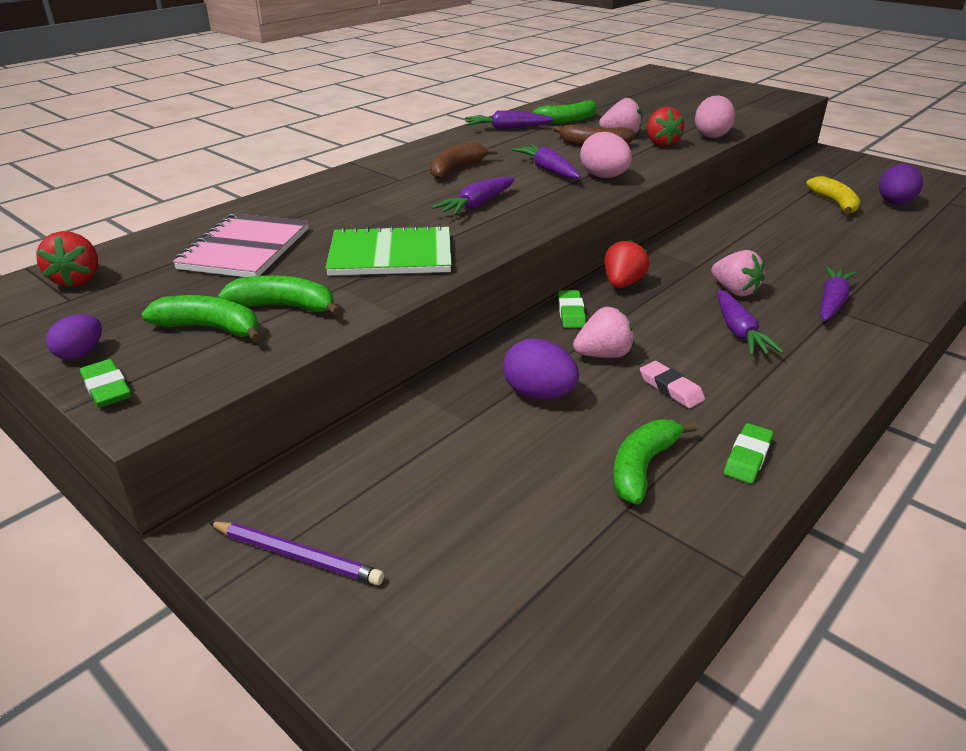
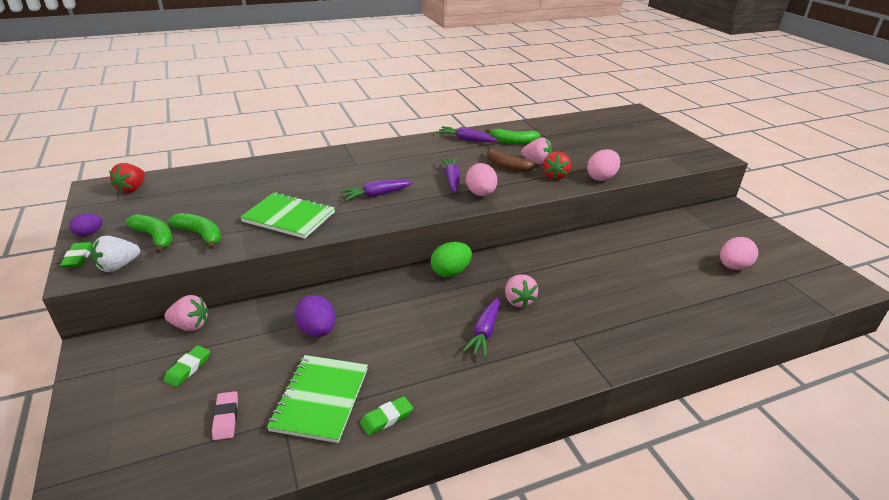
camera: 25 degrees right, 0 degrees up
pink notebook [173,213,309,277] -> none
purple pencil [208,522,384,585] -> none
brown banana [430,142,497,179] -> none
green eraser [558,290,586,328] -> green eraser moved to [163,345,210,387]
pink strawberry [573,307,635,358] -> pink strawberry moved to [164,295,209,331]
red strawberry [604,239,650,288] -> green egg [431,242,472,277]
green banana [613,419,697,504] -> green notebook [267,355,368,443]
pink eraser [640,361,705,408] -> pink eraser moved to [212,391,238,440]
yellow banana [806,176,861,215] -> none
purple carrot [820,266,856,321] -> none
purple egg [879,164,923,205] -> pink egg [720,237,758,270]
none -> white strawberry [92,236,140,272]

